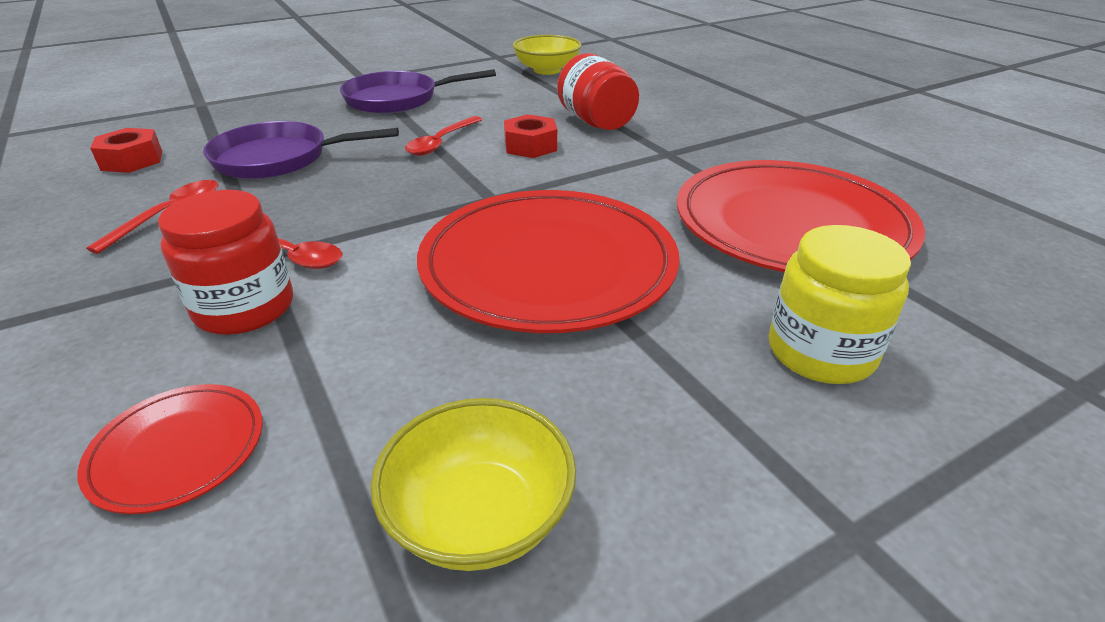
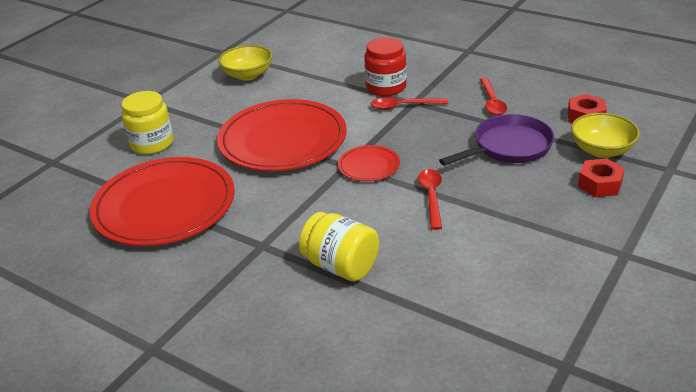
camera: 155 degrees right, 0 degrees up
red plate [77,384,263,514] -> red plate moved to [338,145,400,181]
purple pan [340,69,496,114] -> none
red nut [504,114,557,158] -> red nut moved to [578,158,625,197]
yellow bowl [513,35,582,75] -> yellow bowl moved to [571,113,640,158]
red jar [557,53,639,130] -> yellow jar [299,212,379,281]

